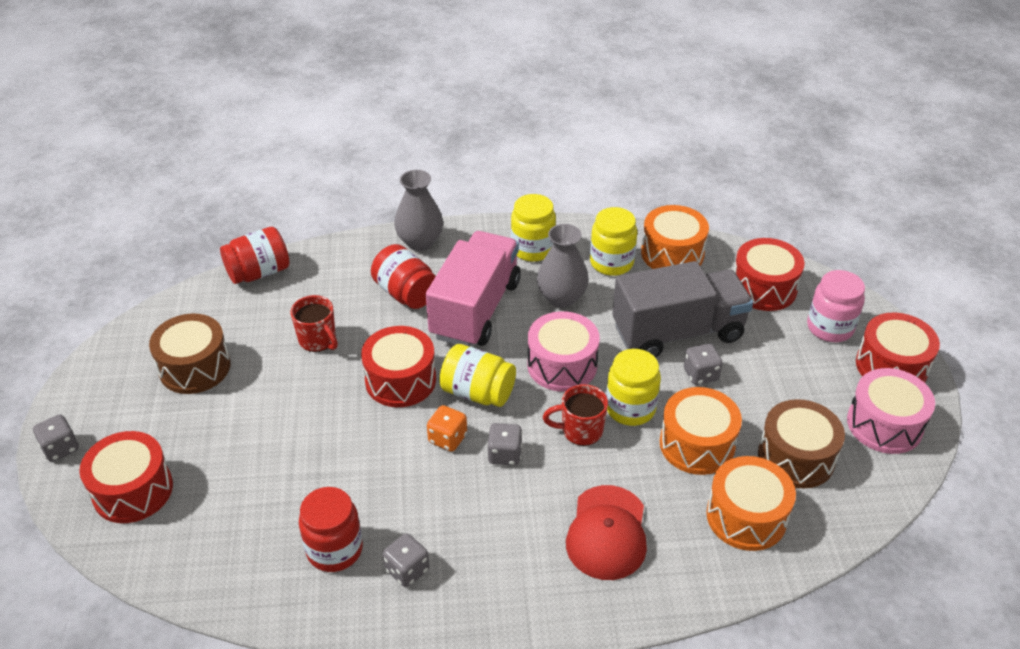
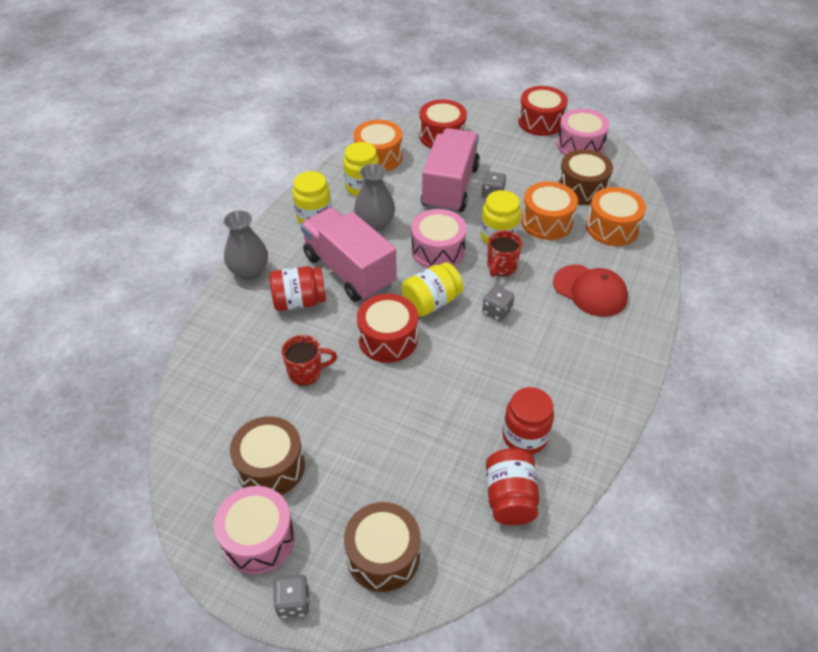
camera: 60 degrees left, 5 degrees up
red drum [79,431,173,523] -> brown drum [344,502,421,592]
red jar [220,227,290,284] -> red jar moved to [486,448,539,525]
grey dice [383,533,429,587] -> none
orange dice [427,405,467,452] -> none
grey truck [612,261,753,358] -> pink truck [421,128,480,212]
pink jar [807,270,865,342] -> none
none -> pink drum [214,486,295,574]

